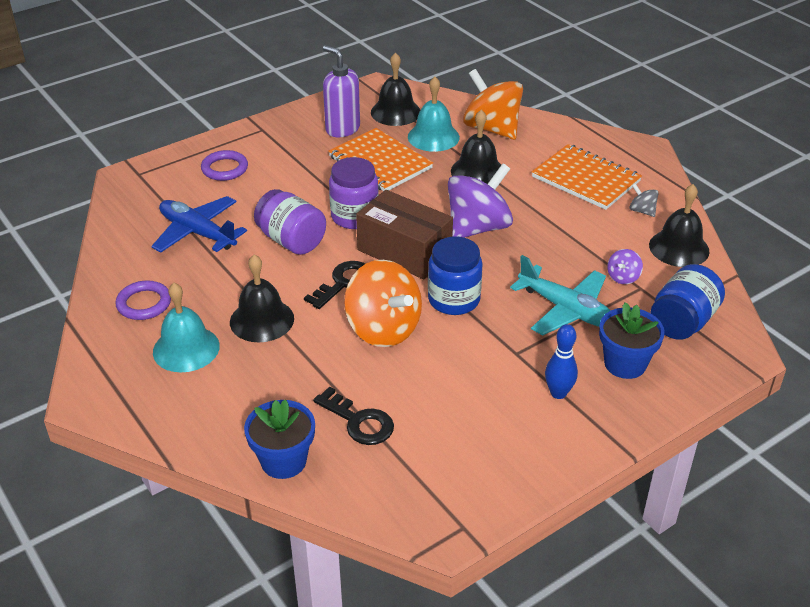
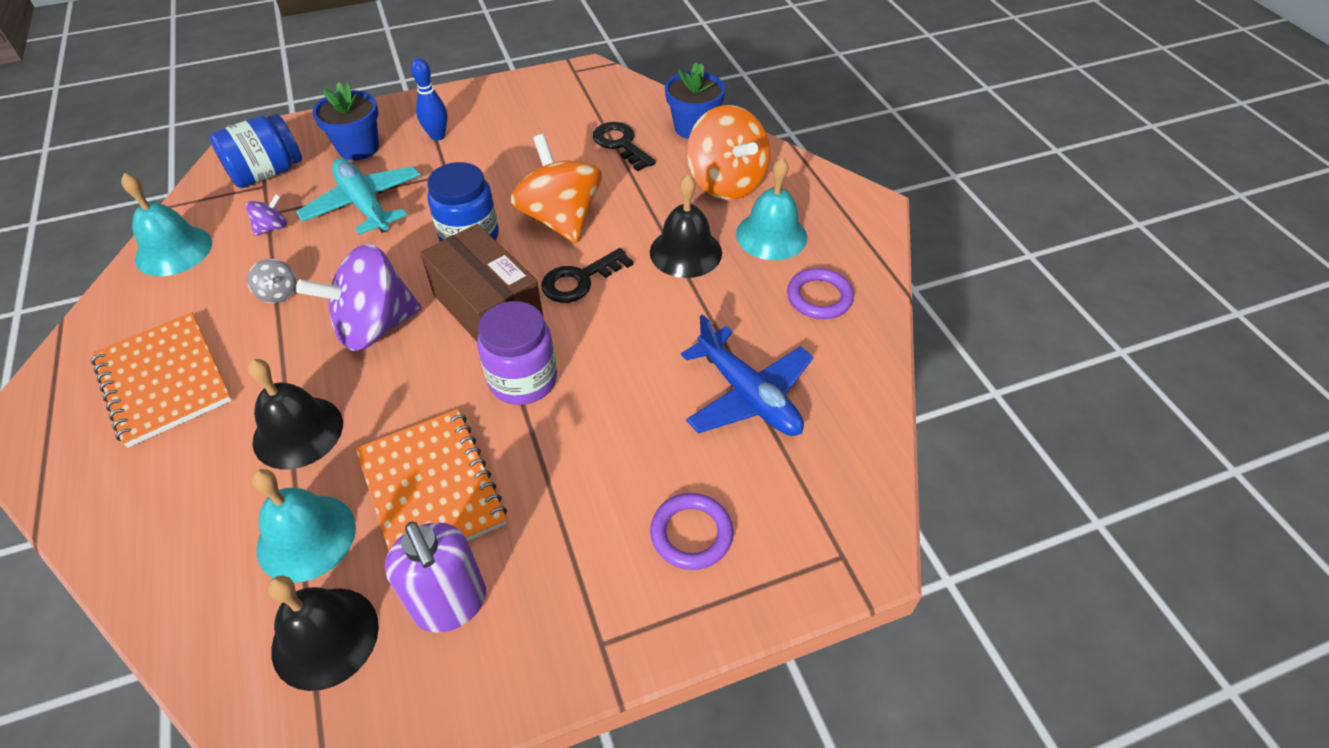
camera: 165 degrees left, 10 degrees up
purple jar [254,189,326,255] -> none
orange spinning top [463,69,523,140] -> orange spinning top moved to [687,105,770,200]
grey spinning top [629,183,659,217] -> grey spinning top moved to [247,259,296,303]
black bell [649,184,710,267] -> turquoise bell [121,173,212,276]

